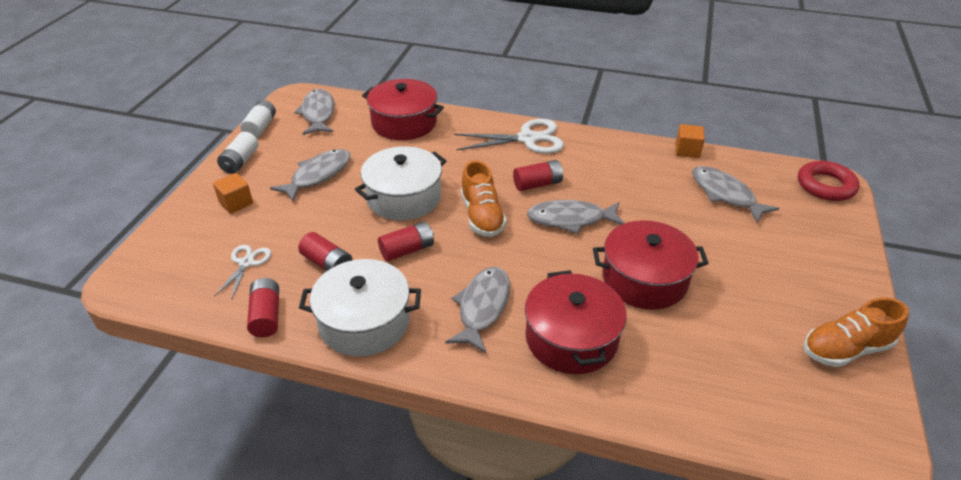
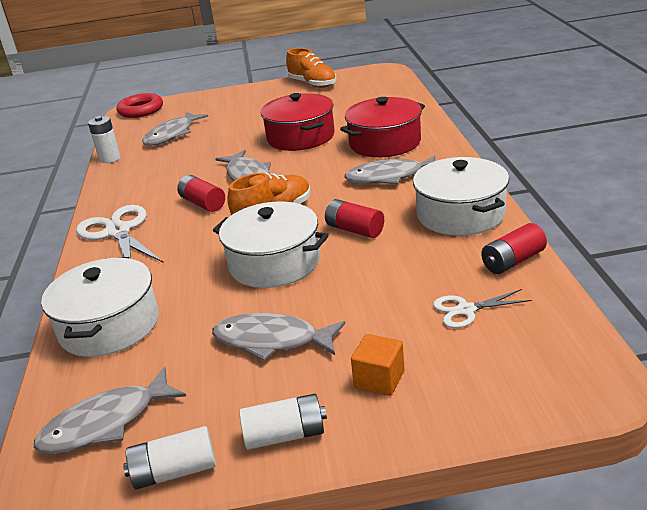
camera: 110 degrees left, 10 degrees down
red battery [298,232,352,271] -> none
red pot [362,79,444,140] -> white pot [41,257,159,357]
orange cube [676,124,705,158] -> white battery [88,116,121,163]

